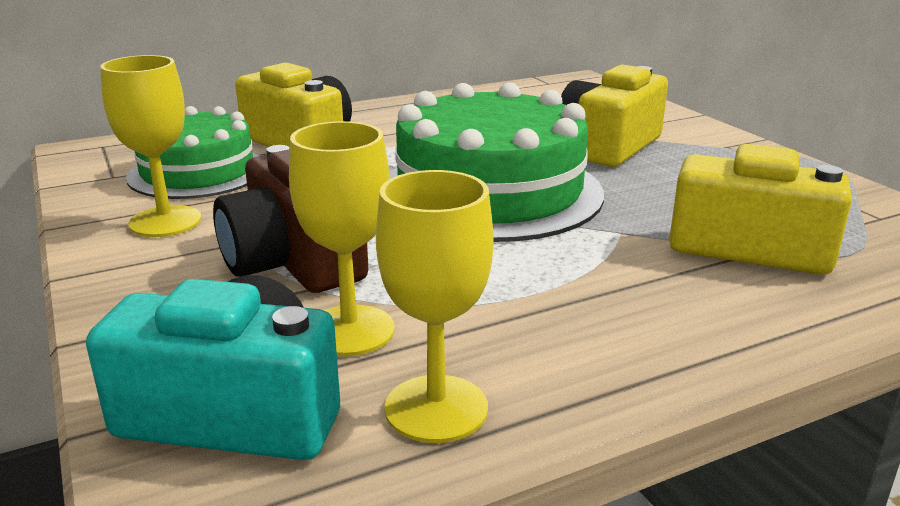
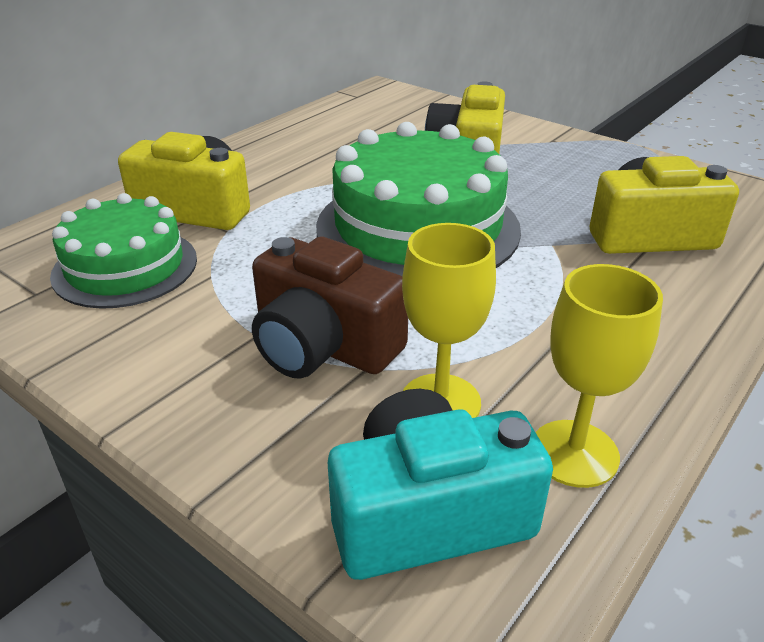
camera: 25 degrees left, 10 degrees up
yellow goblet [100,55,202,237] -> none

